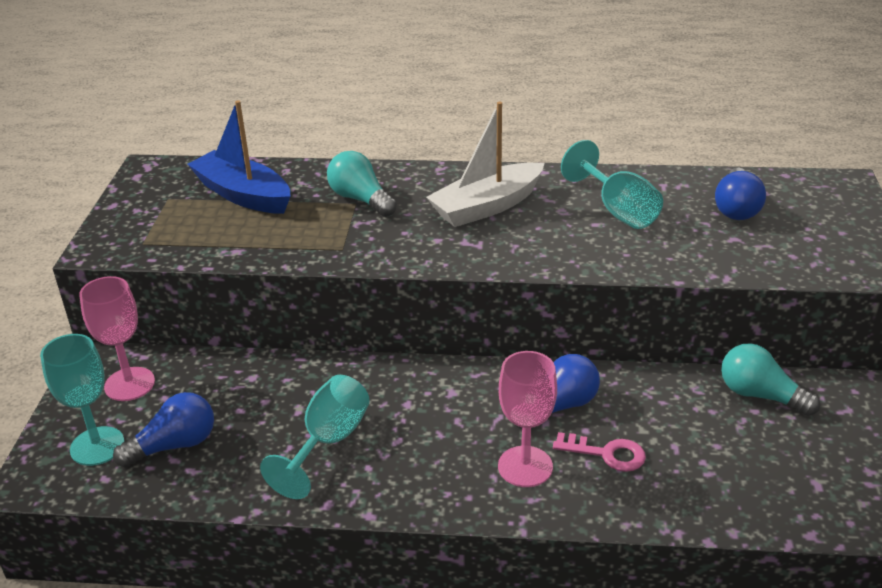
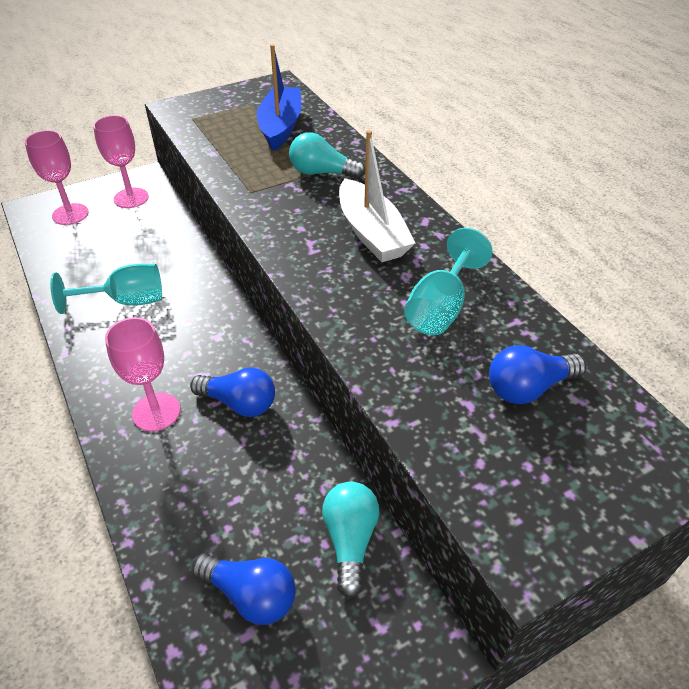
camera: 55 degrees right, 10 degrees up
turquoise goblet [40,334,124,466] -> pink goblet [25,130,89,225]
blue light bulb [113,392,214,468] -> blue light bulb moved to [192,553,296,625]
turquoise light bulb [327,151,397,217] -> turquoise light bulb turned 90 degrees counterclockwise [289,132,365,179]
white boat [426,102,545,227] -> white boat turned 135 degrees counterclockwise [339,130,415,262]
pink key [553,432,646,472] -> none

